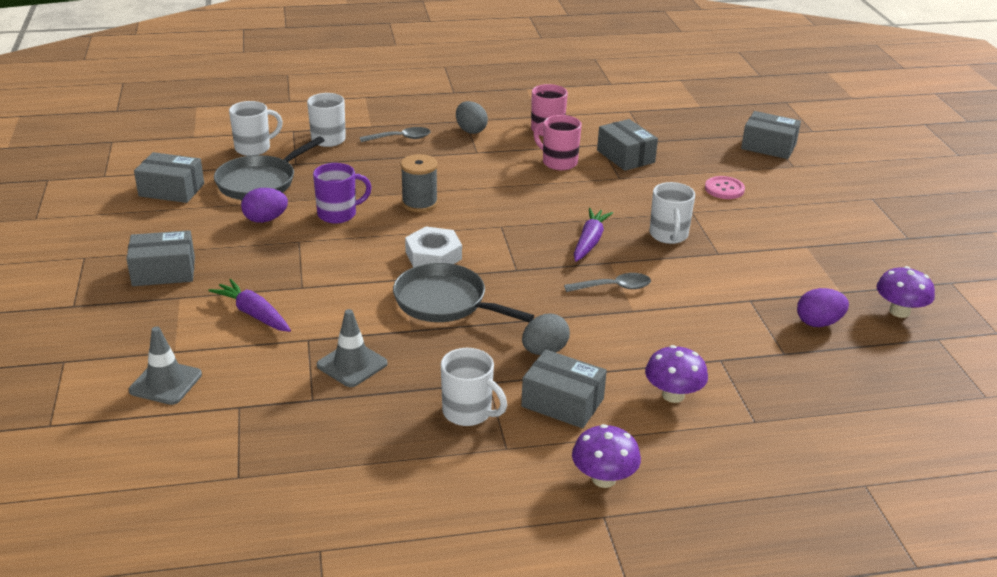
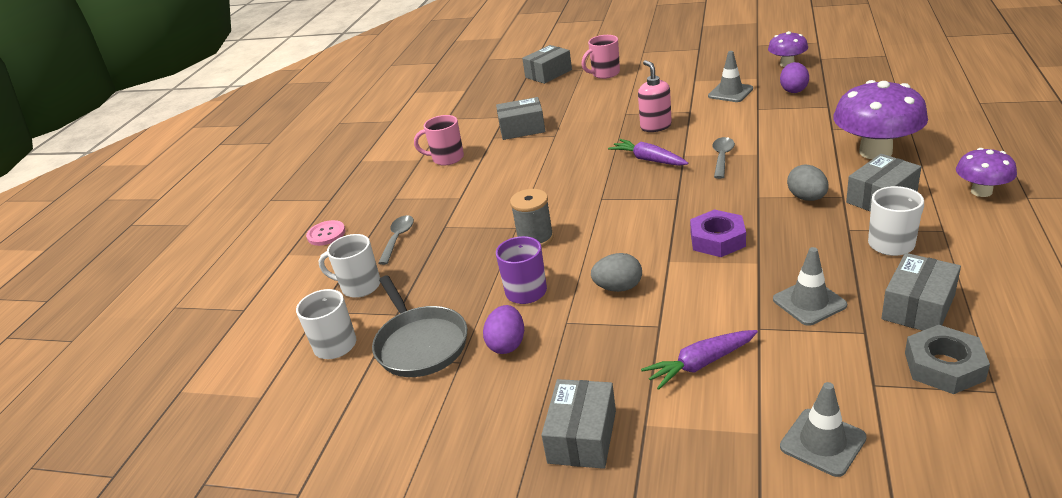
camera: 60 degrees left, 0 degrees up
grey box [134,152,204,203] -> grey box moved to [881,253,961,331]
grey pan [393,263,534,322] -> purple nut [690,209,746,257]
white nut [405,227,462,267] -> none
grey egg [456,101,488,134] -> grey egg moved to [591,253,642,292]
pink mug [533,115,582,170] -> pink mug moved to [581,35,620,79]
purple mushroom [645,345,708,403] -> purple mushroom [833,80,928,159], size x1.79
white mug [650,182,695,244] -> pink soap dispenser [638,60,672,132]
pink button [705,176,745,199] -> pink button moved to [306,220,345,246]
none -> grey traffic cone [708,51,753,102]
none -> grey nut [905,325,990,394]

